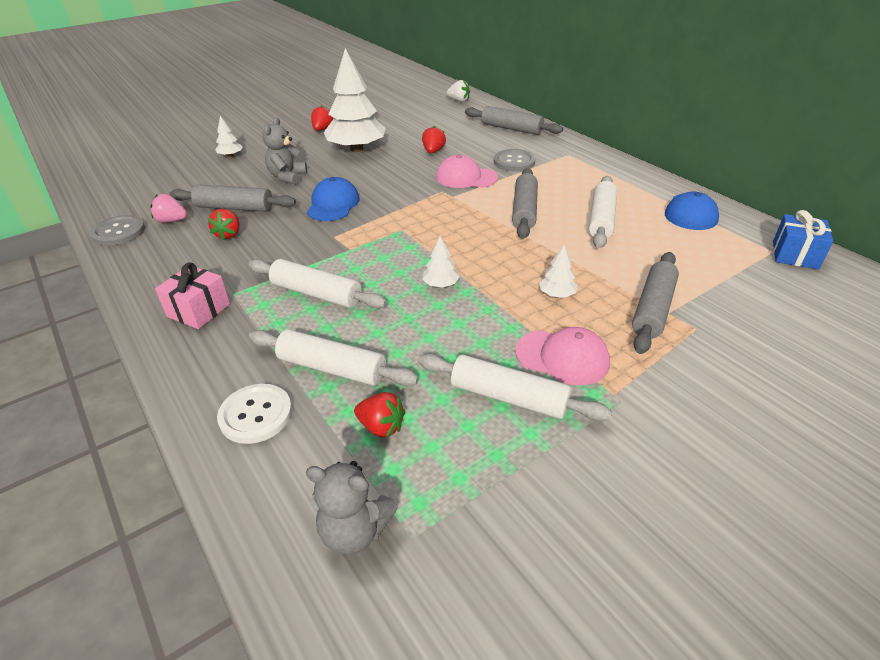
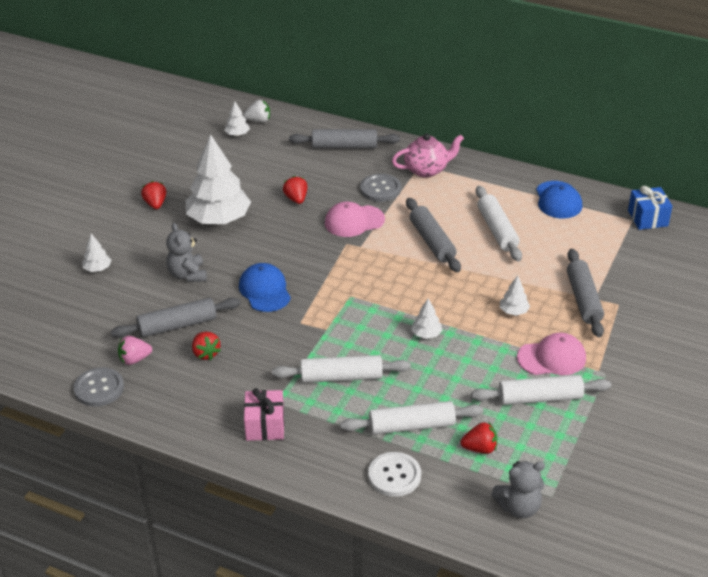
camera: 30 degrees left, 0 degrees up
none -> white tree [224,101,250,136]
none -> pink teapot [392,133,464,178]

